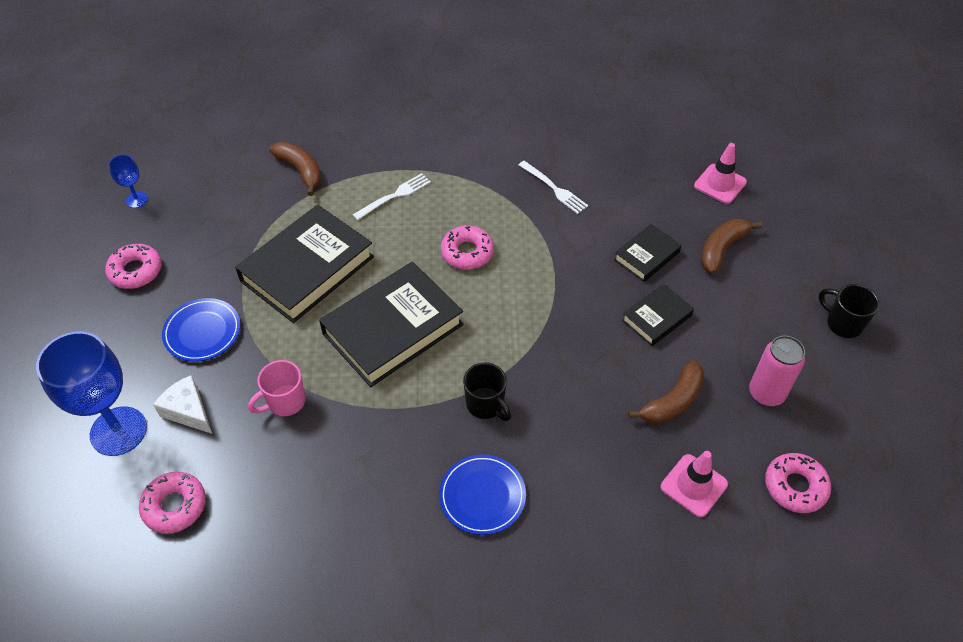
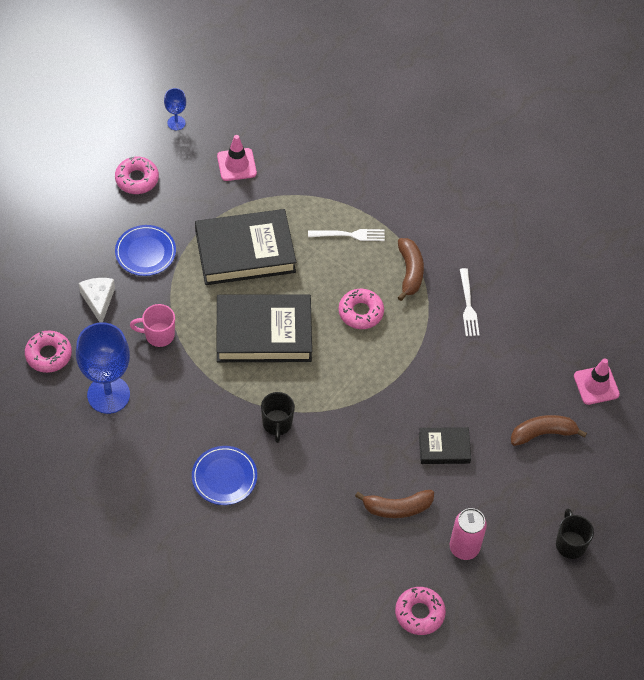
camera: 35 degrees right, 5 degrees up
blue goblet [36,331,147,456] -> blue goblet moved to [76,322,130,414]
brown banana [269,142,322,196] -> brown banana moved to [398,238,424,301]
black book [614,224,681,282] -> none
pink traffic cone [660,451,728,517] -> pink traffic cone moved to [217,135,257,181]

